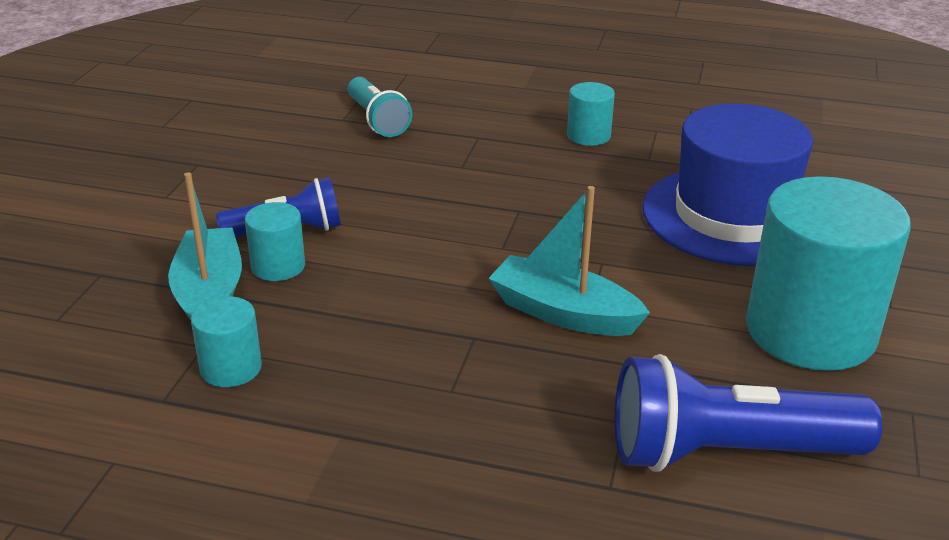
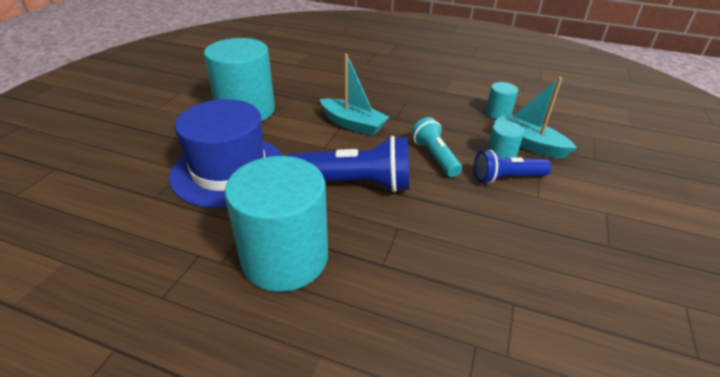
camera: 175 degrees left, 5 degrees up
turquoise boat [168,172,242,320] -> turquoise boat turned 135 degrees clockwise [494,77,577,159]
turquoise flashlight [348,77,412,137] -> turquoise flashlight moved to [411,117,462,177]
turquoise cylinder [567,82,615,146] -> turquoise cylinder [225,156,328,292], size x2.22
blue flashlight [614,354,882,472] -> blue flashlight moved to [287,136,409,192]

